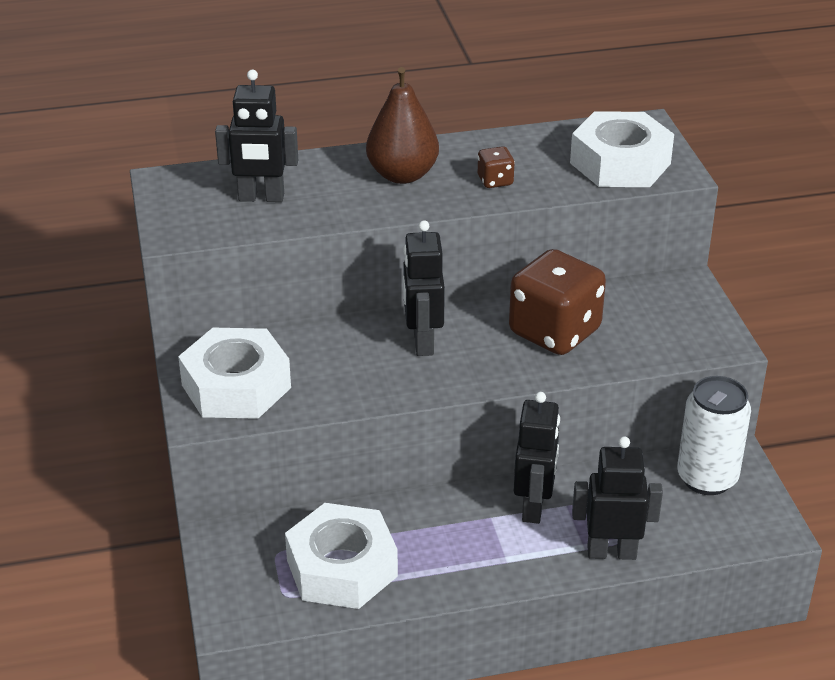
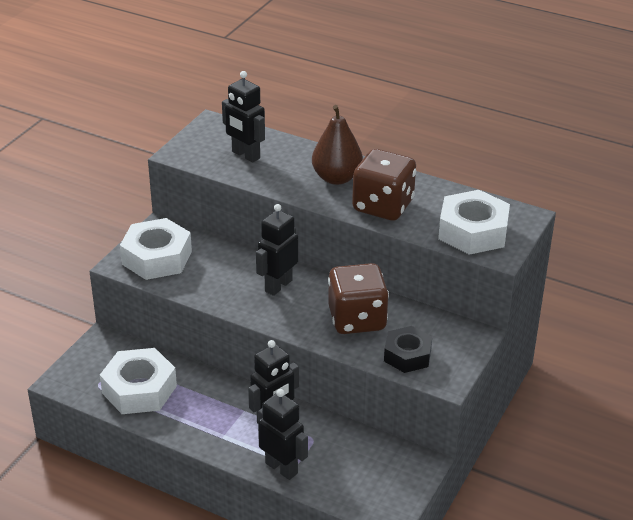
camera: 40 degrees right, 0 degrees up
brown dice [478,146,515,188] -> brown dice [352,149,416,220], size x2.29
white can [677,376,751,495] -> none
none -> black nut [384,326,432,373]

